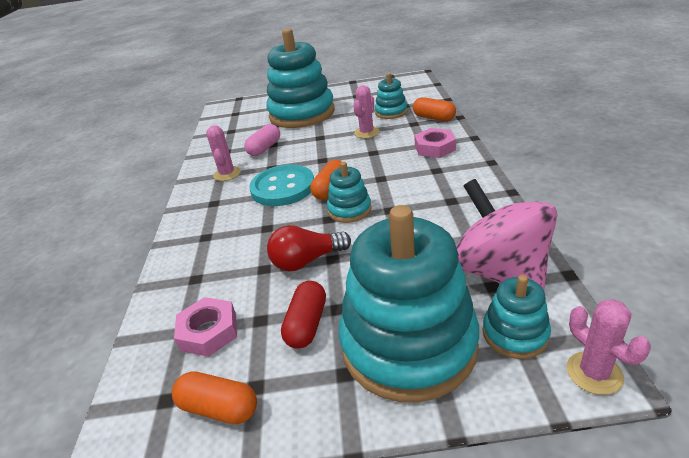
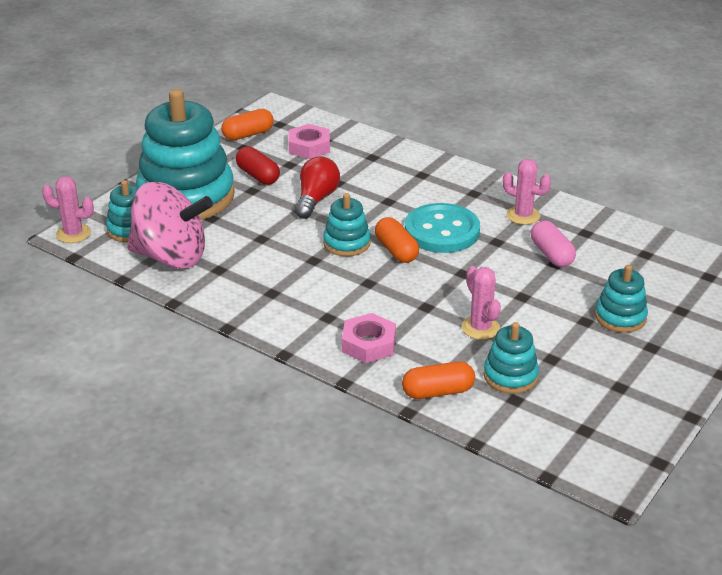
camera: 125 degrees right, 0 degrees up
turquoise stacking toy [266,28,335,128] -> turquoise stacking toy [595,265,648,333], size x0.46

